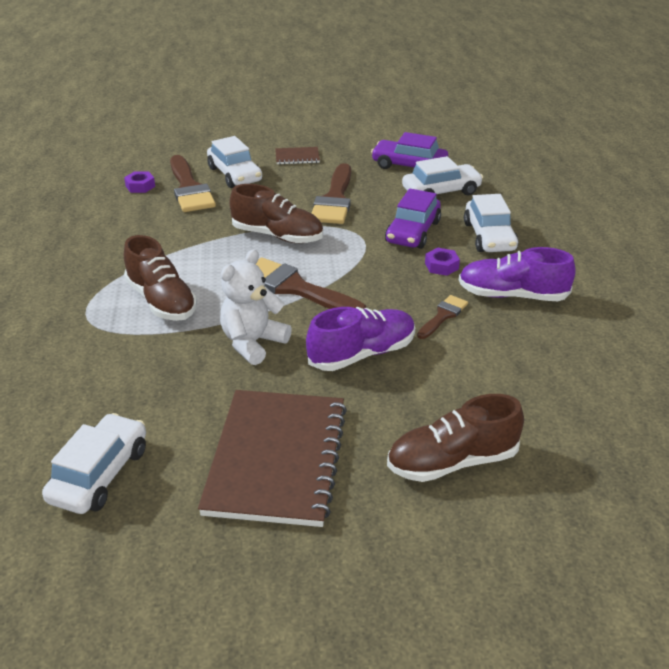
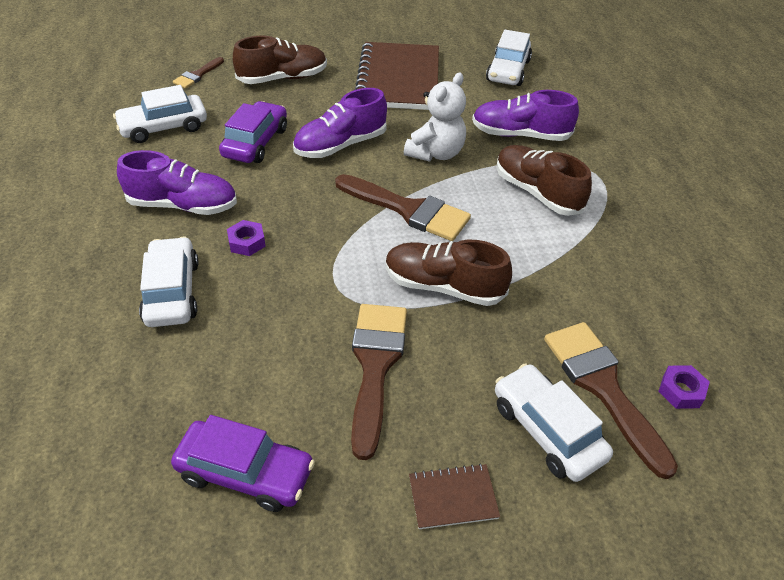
camera: 175 degrees right, 10 degrees up
purple car [385,189,441,249] -> purple car moved to [219,101,287,163]
white car [402,156,483,195] -> white car moved to [113,85,207,143]
brown brush [417,295,468,339] -> brown brush moved to [173,57,224,89]
none -> purple shoe [472,90,579,141]

